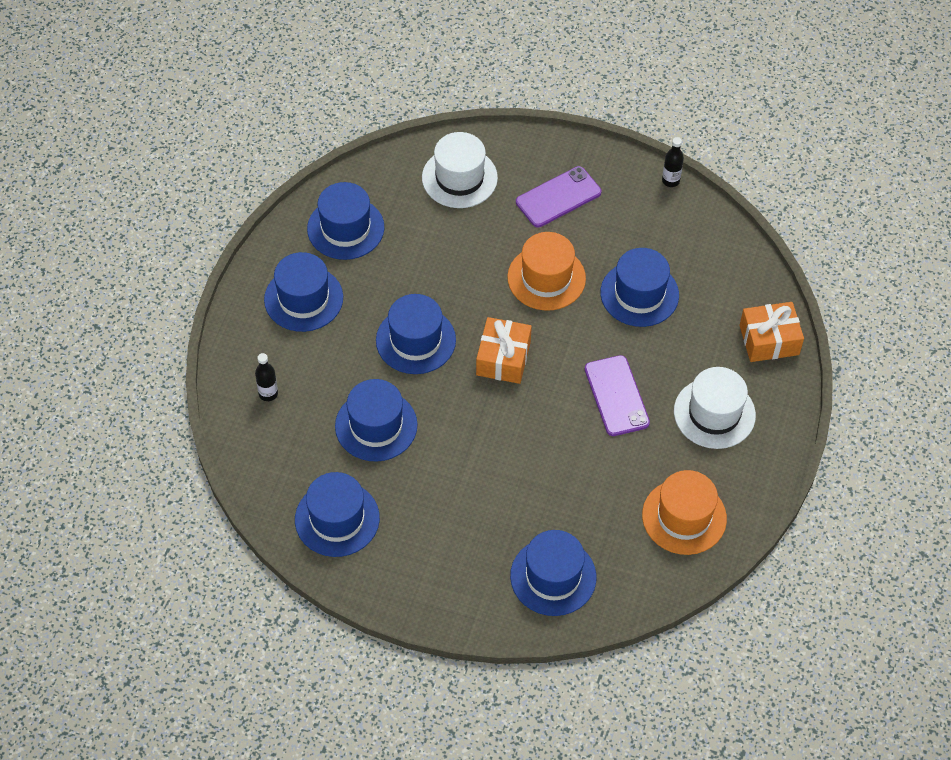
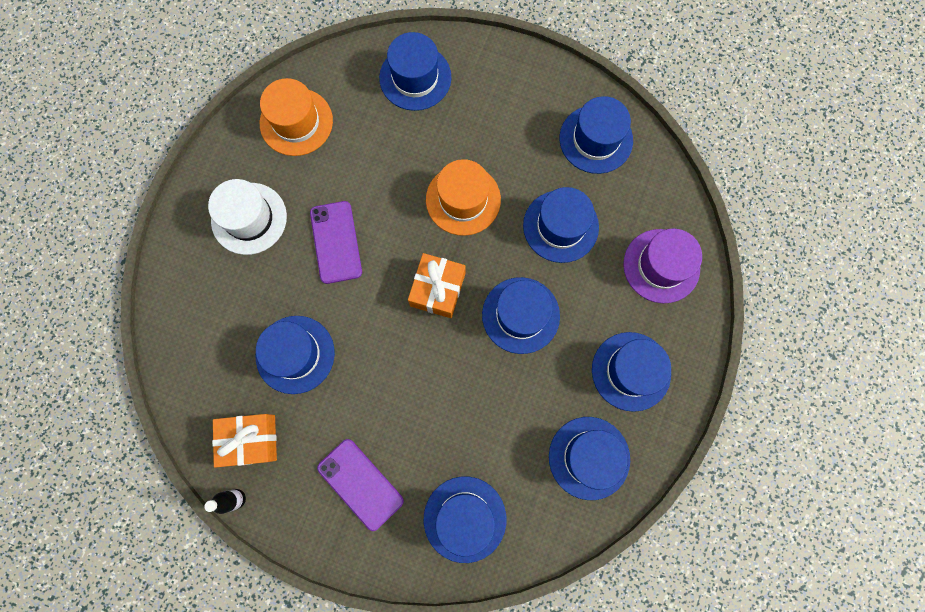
camera: 175 degrees left, 20 degrees up
black bottle [255,353,278,401] -> purple hat [623,229,702,303]
white hat [422,132,498,208] -> blue hat [424,476,506,563]
orange hat [507,232,586,311] -> orange hat moved to [426,159,501,236]
purple phone [516,166,601,227] -> purple phone turned 75 degrees clockwise [317,439,404,531]
orange gift [739,302,804,362] -> orange gift moved to [212,414,277,468]

